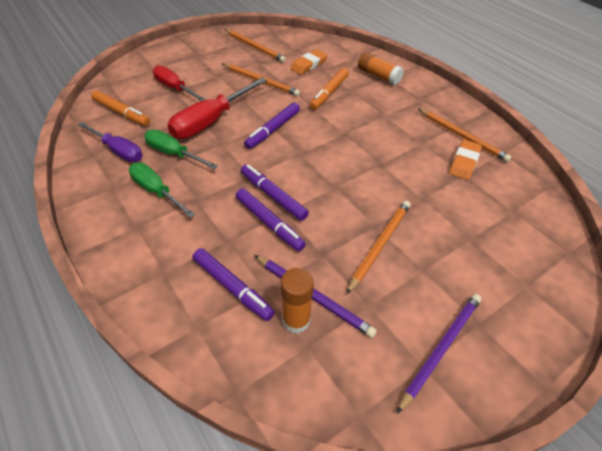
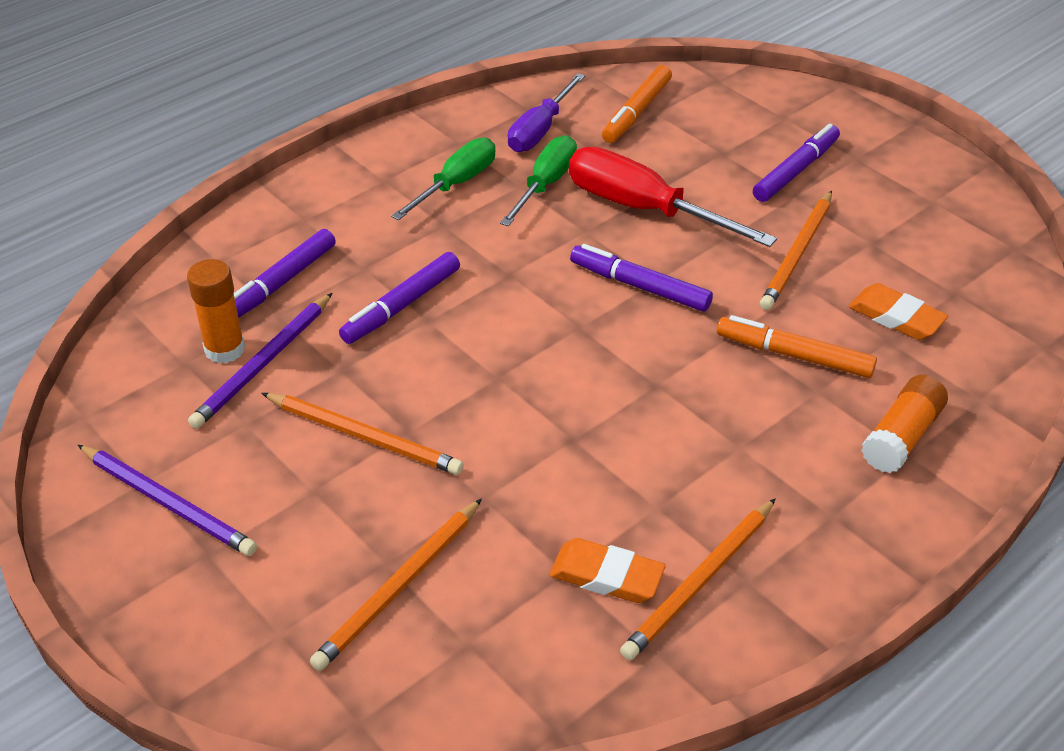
camera: 85 degrees right, 5 degrees down
red screwdriver [153,66,206,101] -> none
orange pencil [225,29,286,62] -> orange pencil moved to [310,498,482,671]
purple marker [241,164,309,221] -> purple marker moved to [753,124,840,202]

